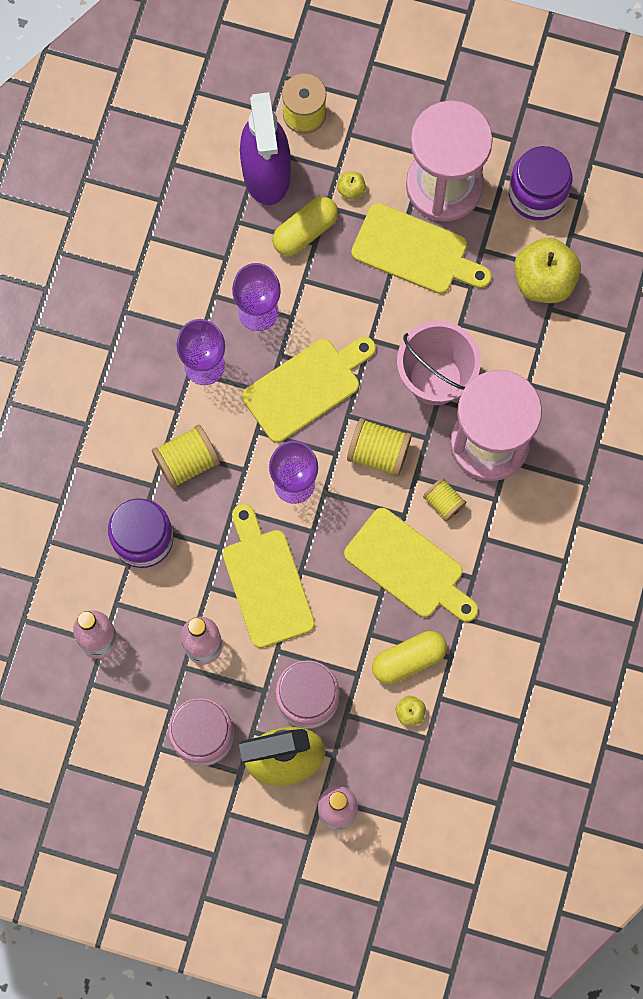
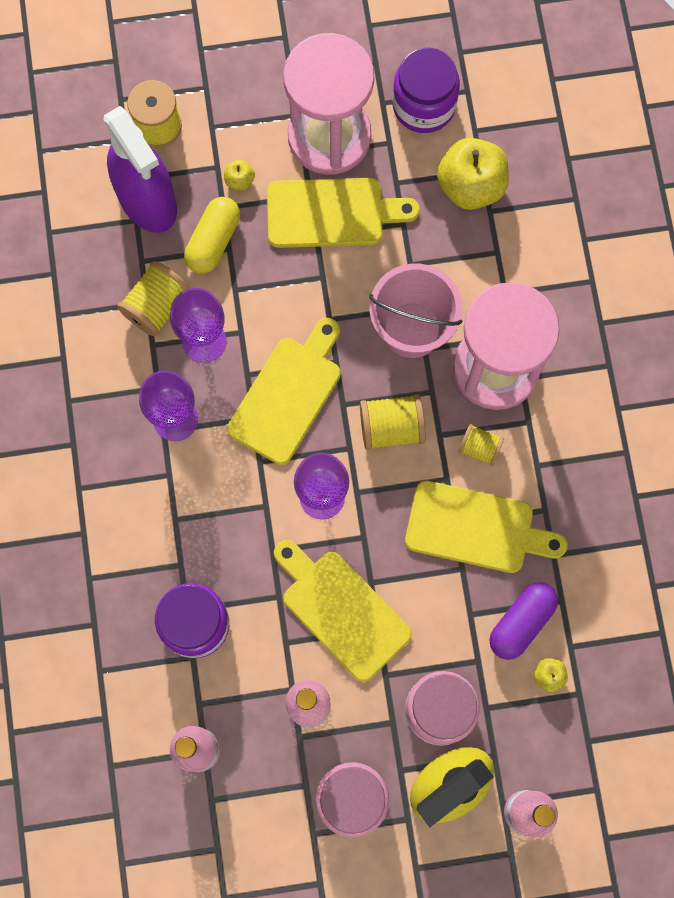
camera: 25 degrees left, 0 degrees up
yellow spool [152,425,220,489] -> yellow spool moved to [117,261,190,337]
yellow capsule [372,631,447,684] -> purple capsule [489,582,558,660]

